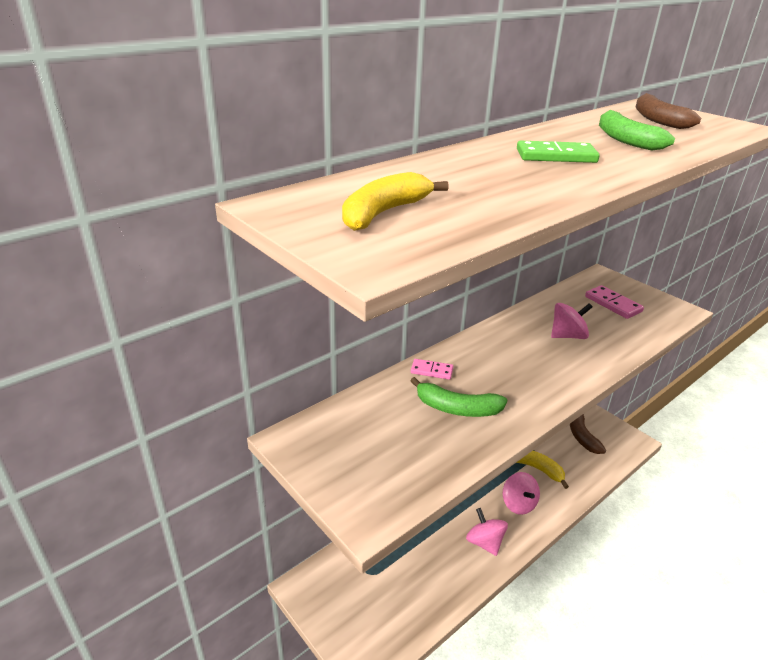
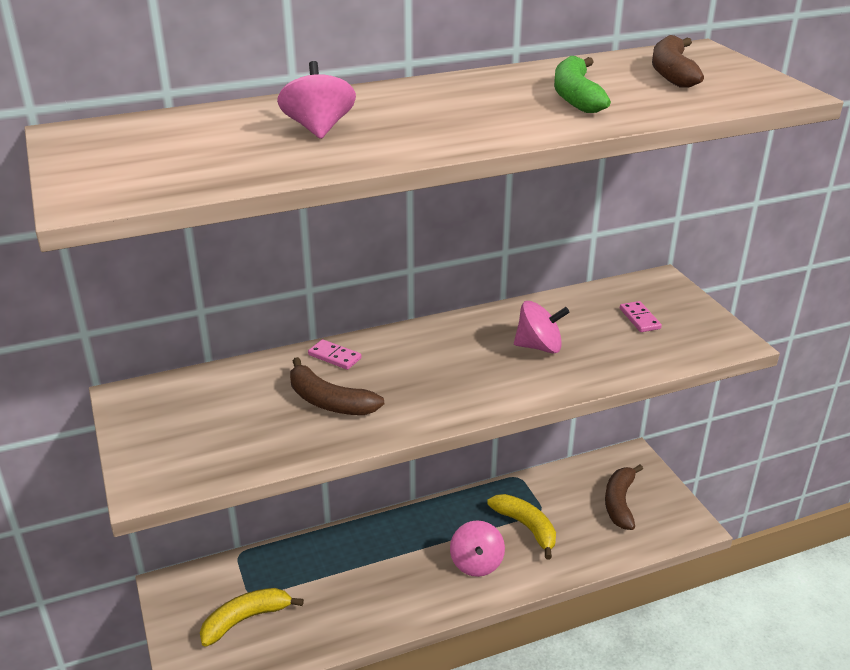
camera: 20 degrees right, 0 degrees up
yellow banana [342,172,449,231] -> yellow banana moved to [200,588,304,647]
green banana [411,377,507,417] -> brown banana [290,357,384,415]
pink spinning top [466,508,508,556] -> pink spinning top moved to [277,61,356,139]
green domino [517,141,600,163] -> none
pink domino [585,285,644,319] -> pink domino [620,301,662,332], size x0.65

